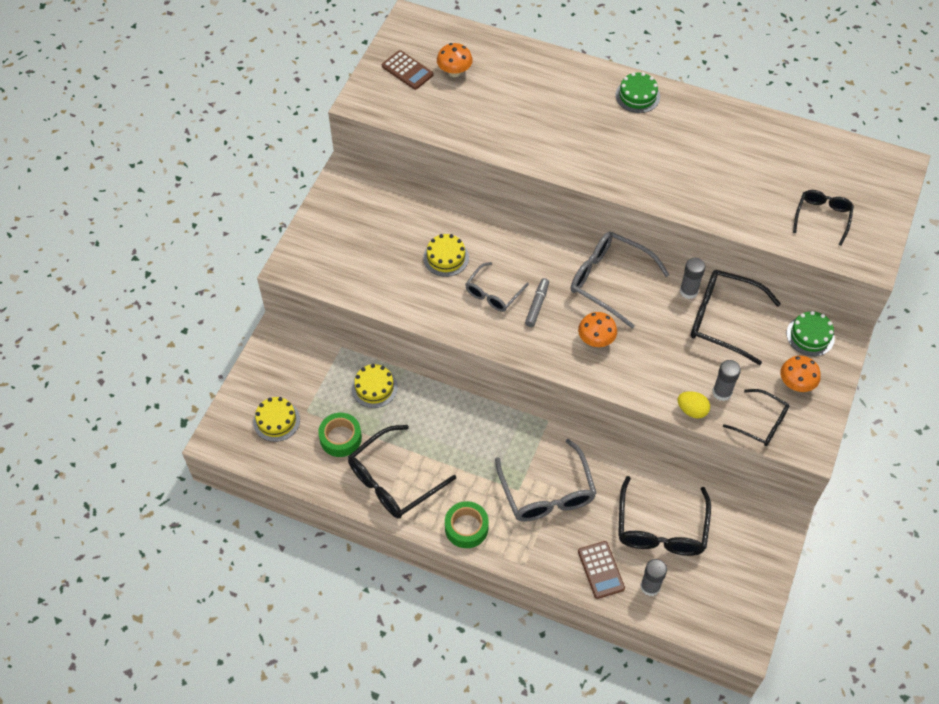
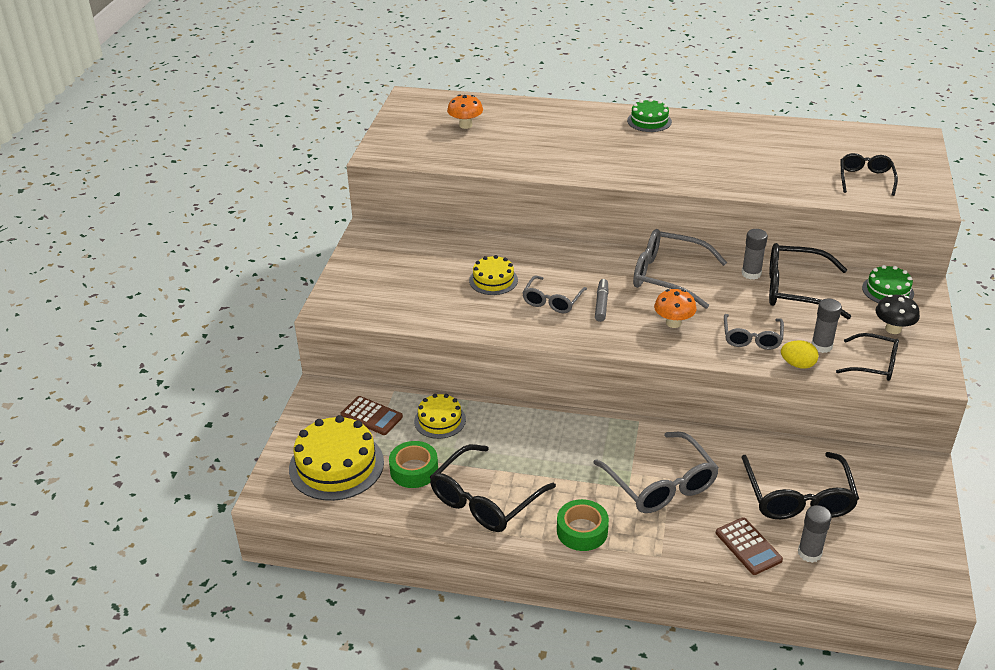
camera: 10 degrees left, 20 degrees down
yellow cake [253,397,300,442] -> yellow cake [289,415,384,501], size x1.75
brown calculator [382,50,434,90] -> brown calculator moved to [340,396,403,435]
orange mushroom [780,356,821,392] -> black mushroom [875,295,920,334]
none -> grey glasses [724,314,784,350]

